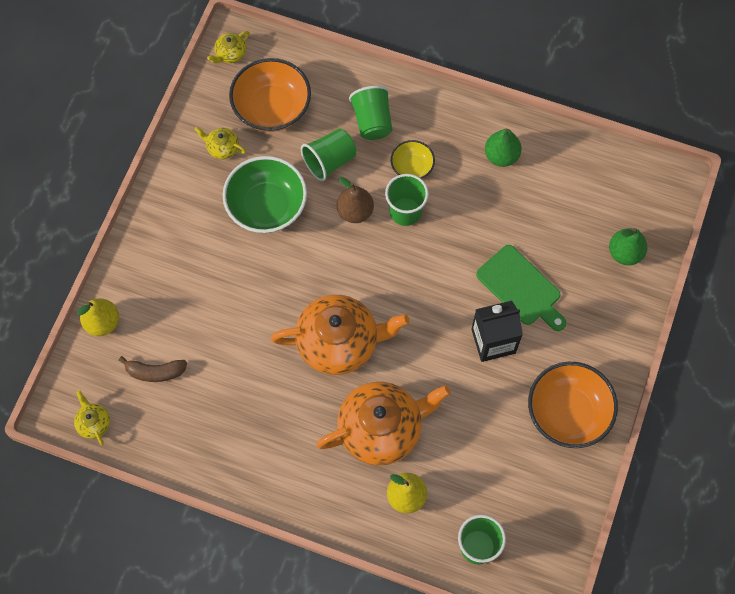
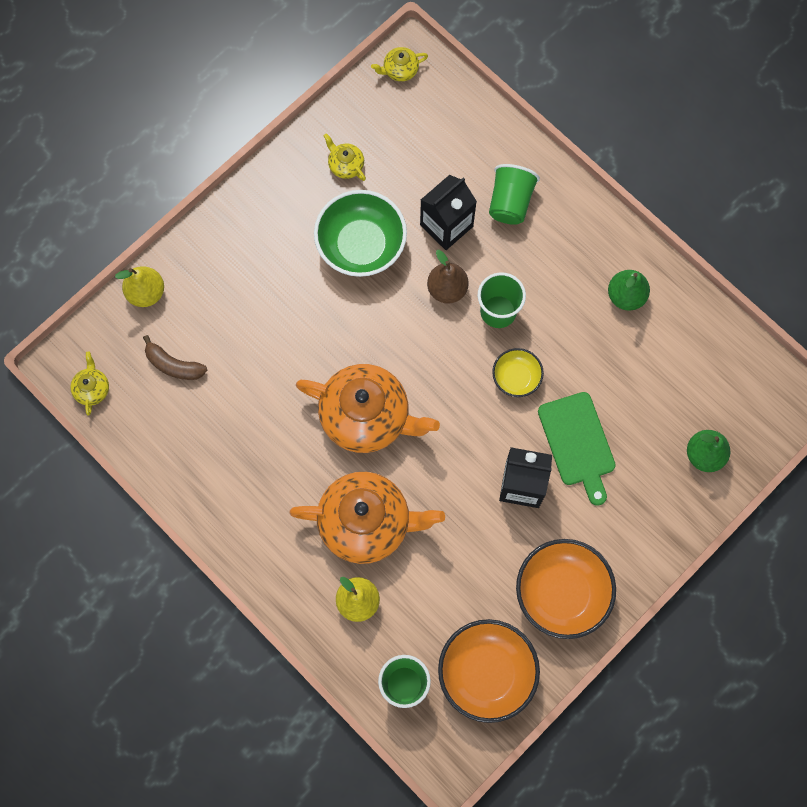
camera: 25 degrees right, 5 degrees up
orange bowl [229,58,311,132] -> orange bowl moved to [438,619,540,723]
green cup [301,129,356,181] -> black carton [420,175,477,250]
yellow bowl [390,140,435,179] -> yellow bowl moved to [492,348,544,397]

